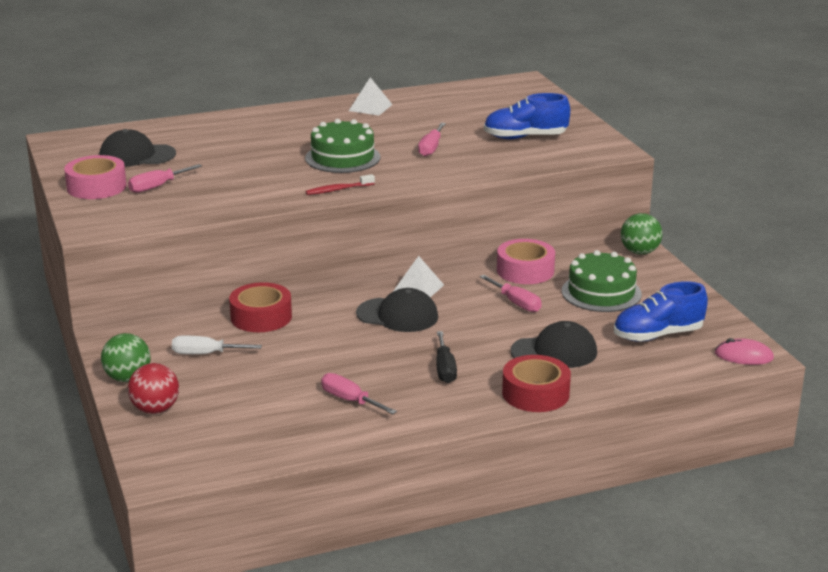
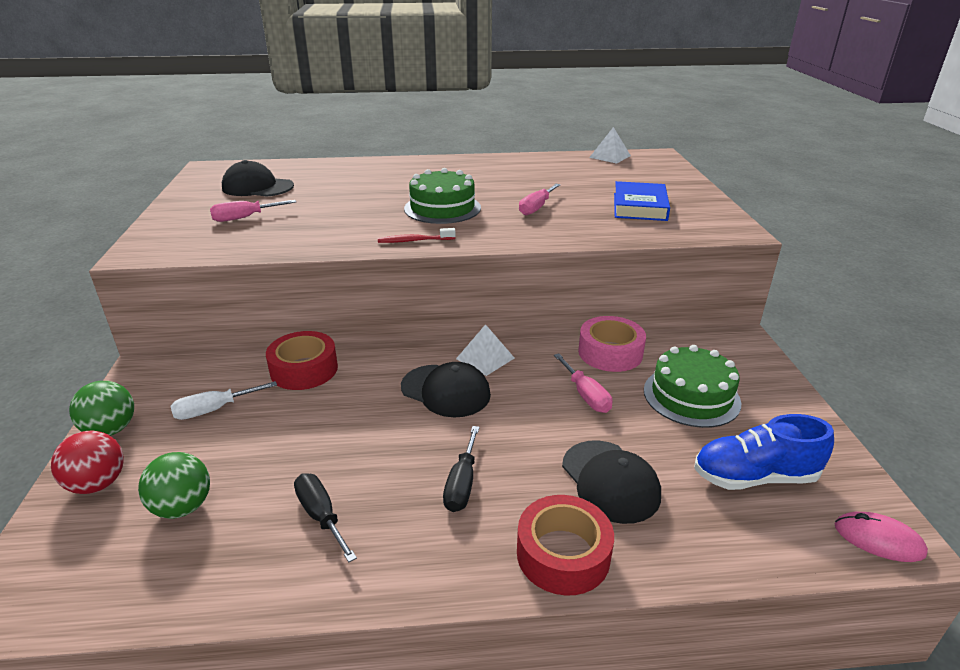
camera: 15 degrees right, 5 degrees up
pink tape [64,155,127,199] -> none
white screwdriver [172,336,262,354] -> white screwdriver turned 45 degrees counterclockwise [170,381,277,420]
pink screwdriver [321,373,397,414] -> black screwdriver [294,473,357,562]
white pyramid [349,77,393,116] -> white pyramid moved to [589,127,631,164]
blue shoe [484,93,570,139] -> blue book [614,181,670,221]
black cap [511,321,597,368] -> black cap turned 60 degrees clockwise [562,441,661,524]
green ball [621,213,663,255] -> green ball moved to [138,452,210,519]

